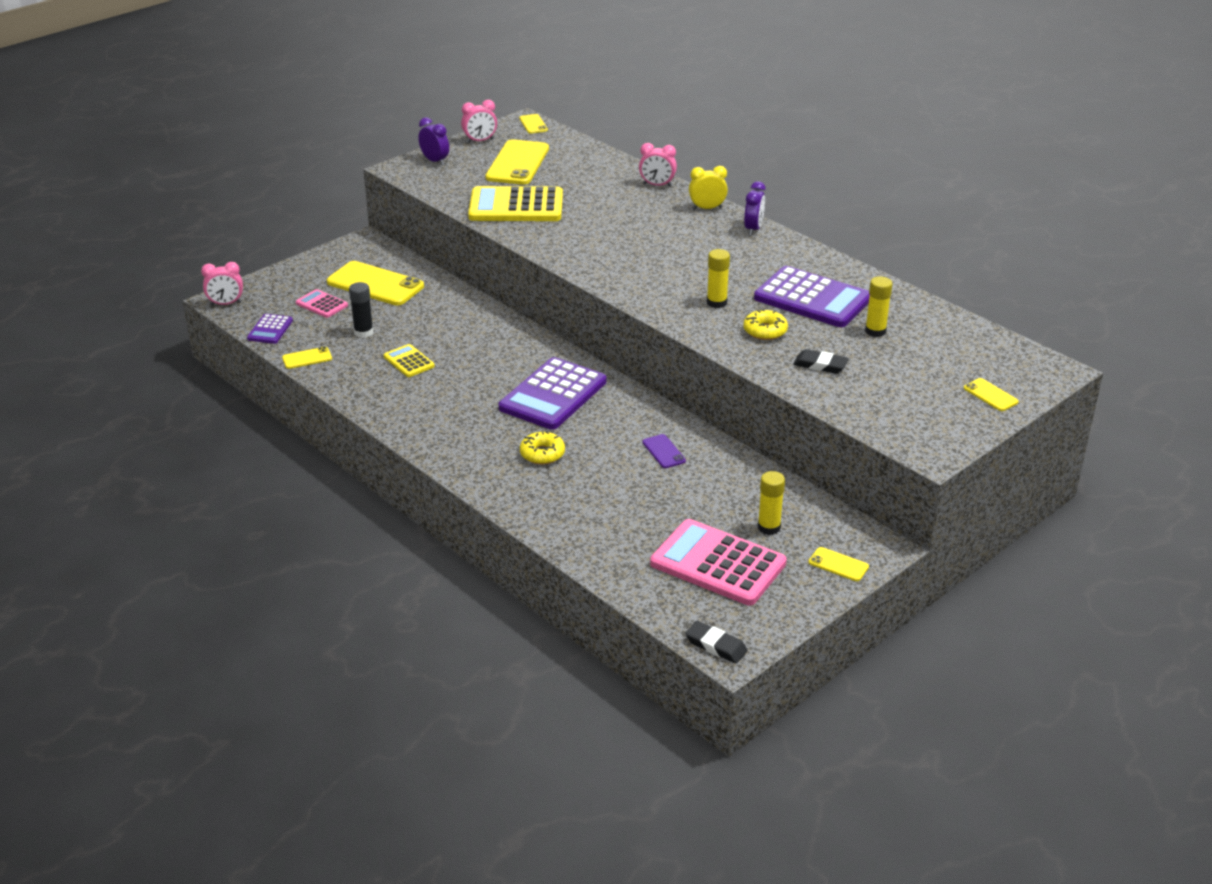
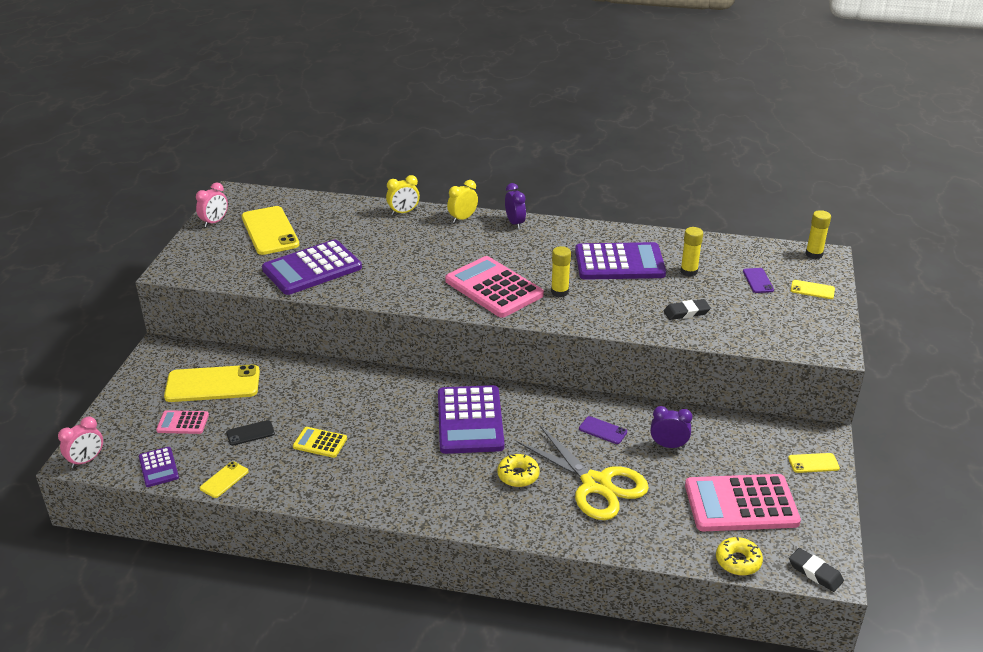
camera: 35 degrees left, 0 degrees up
black glue stick [349,282,373,338] -> black phone [226,420,275,446]
purple clock [418,117,449,165] -> purple clock moved to [650,406,692,448]
yellow calculator [468,186,563,221] -> purple calculator [262,240,362,295]
yellow phone [519,114,548,134] -> none
pink clock [639,143,677,187] -> yellow clock [386,175,420,215]
black eraser [685,621,748,664] -> black eraser turned 45 degrees clockwise [789,548,844,592]
yellow donut [743,309,788,340] -> yellow donut moved to [716,537,763,576]
yellow glue stick [758,471,785,535] -> yellow glue stick moved to [806,210,831,259]
none -> pink calculator [445,256,544,318]
none -> yellow scissors [516,426,649,520]
none -> purple phone [743,268,774,293]

